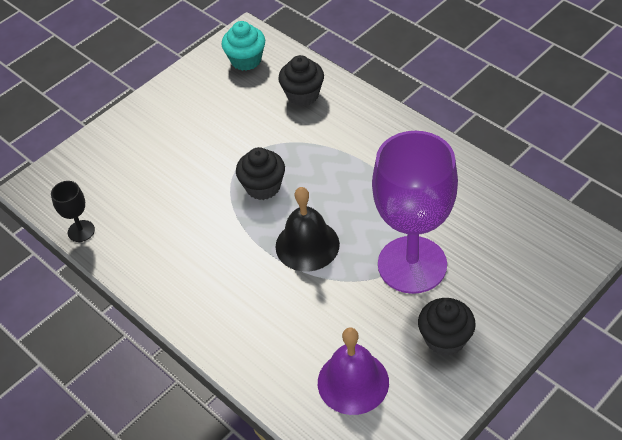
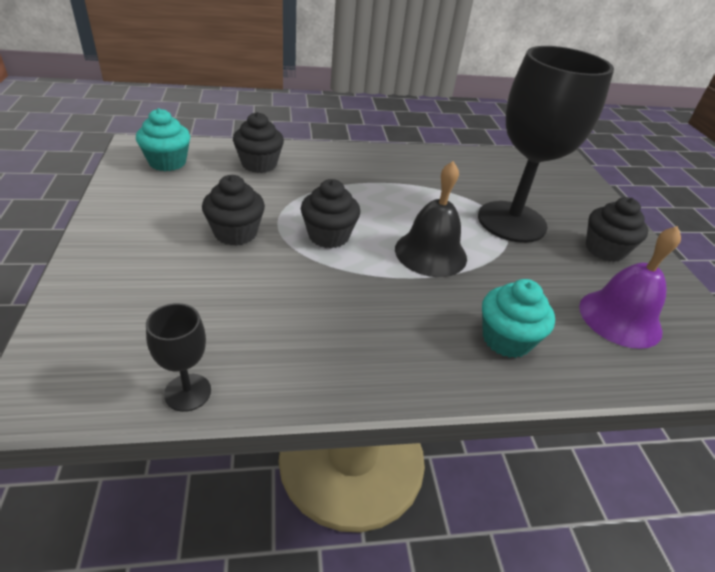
camera: 60 degrees left, 10 degrees down
purple goblet [372,131,458,294] -> black goblet [478,46,614,243]
none -> black cupcake [202,175,265,246]
none -> turquoise cupcake [482,279,555,358]

